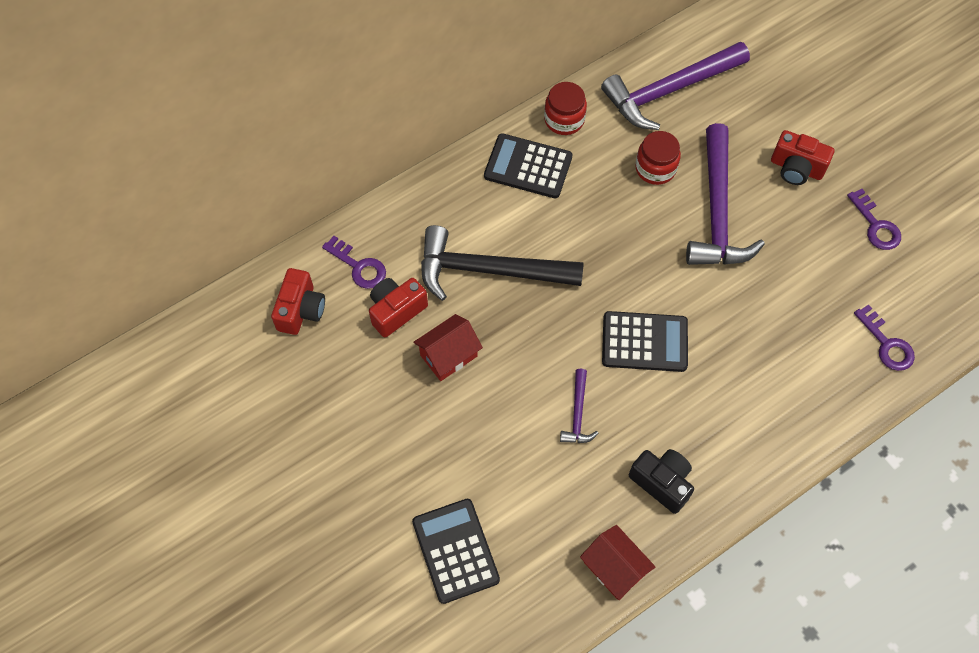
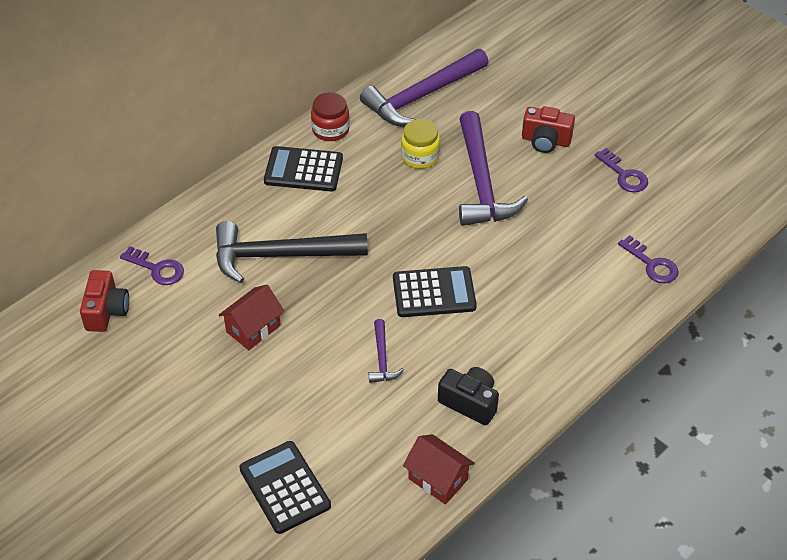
camera: 10 degrees left, 15 degrees down
red camera [369,278,428,337] -> none
red jar [635,131,681,185] -> yellow jar [401,119,440,169]

